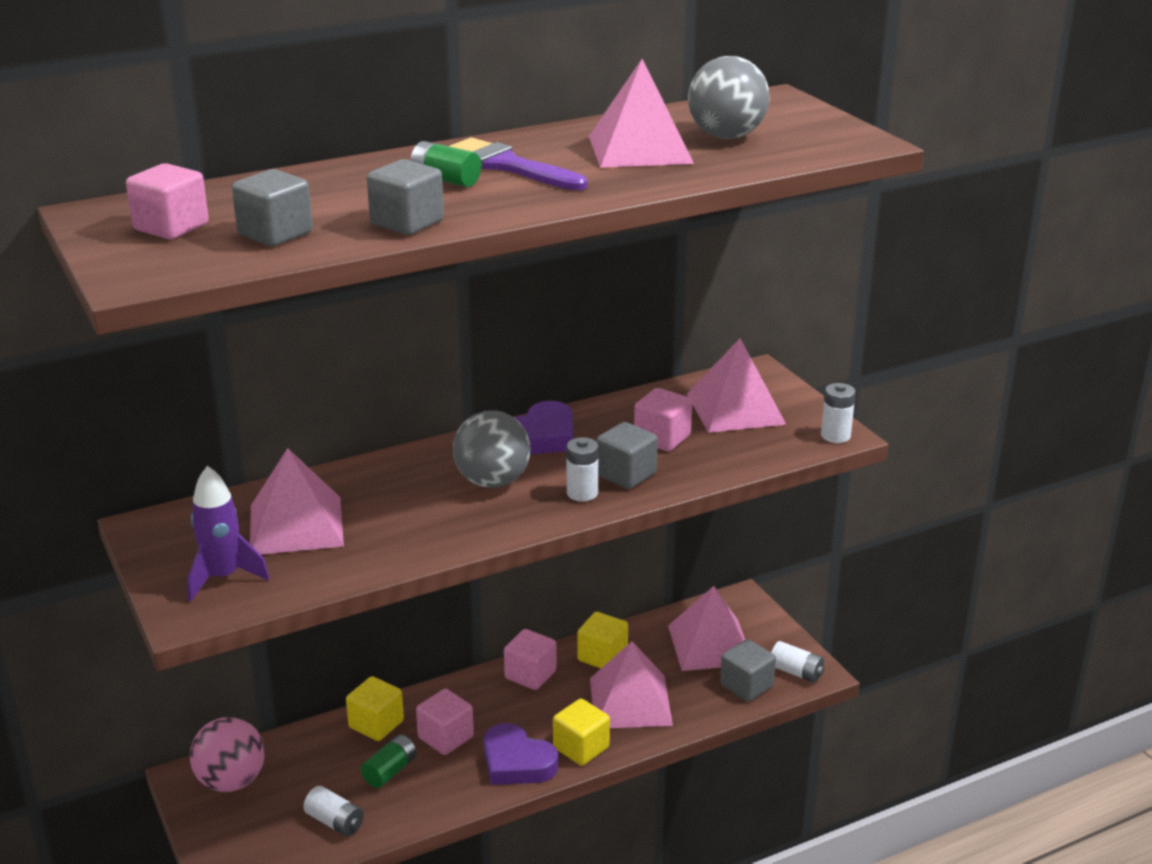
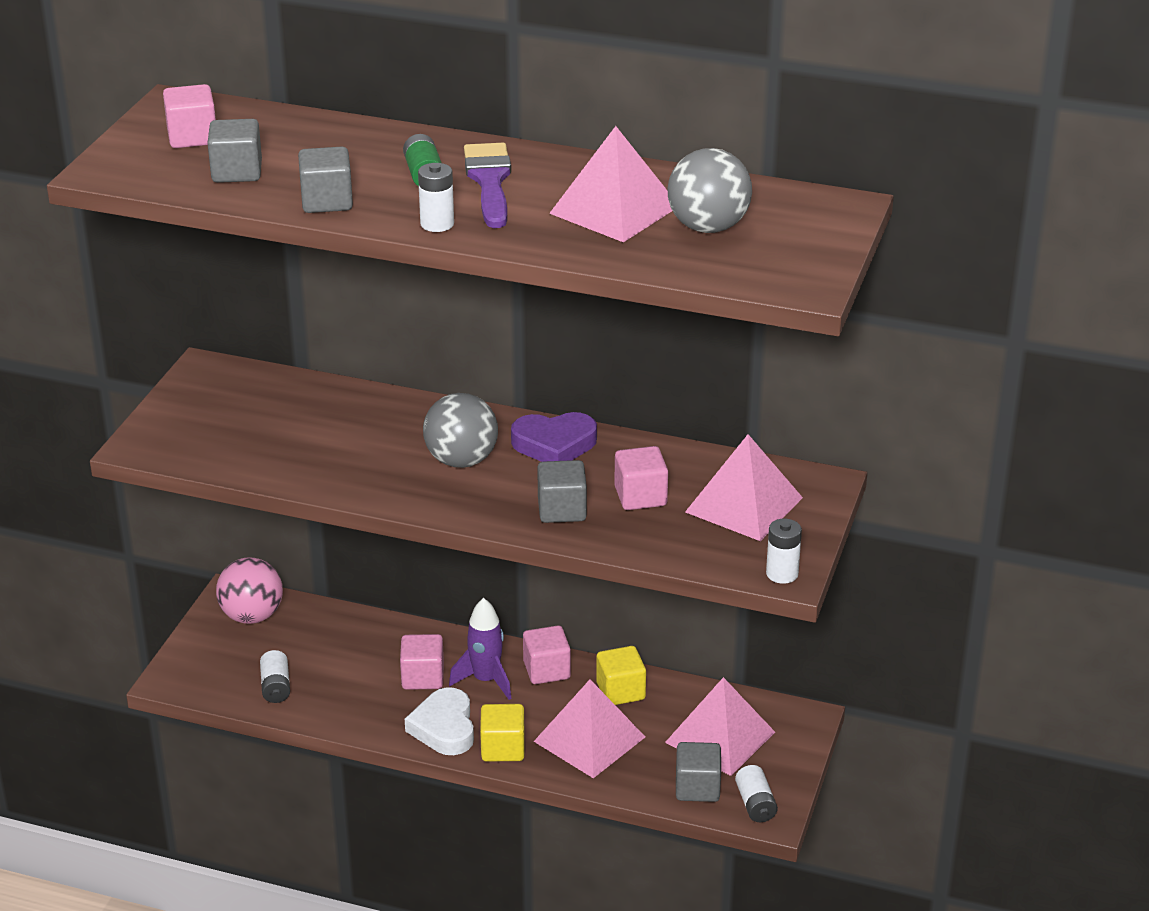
camera: 45 degrees right, 5 degrees up
purple rocket [187,466,270,602] -> purple rocket moved to [449,598,511,700]
pink pyramid [250,448,344,554] -> none
yellow cube [346,676,404,741] -> none
green battery [361,735,417,788] -> none
purple heart [483,723,558,785] -> white heart [405,687,474,755]
white battery [567,437,599,501] -> white battery moved to [418,163,454,232]

